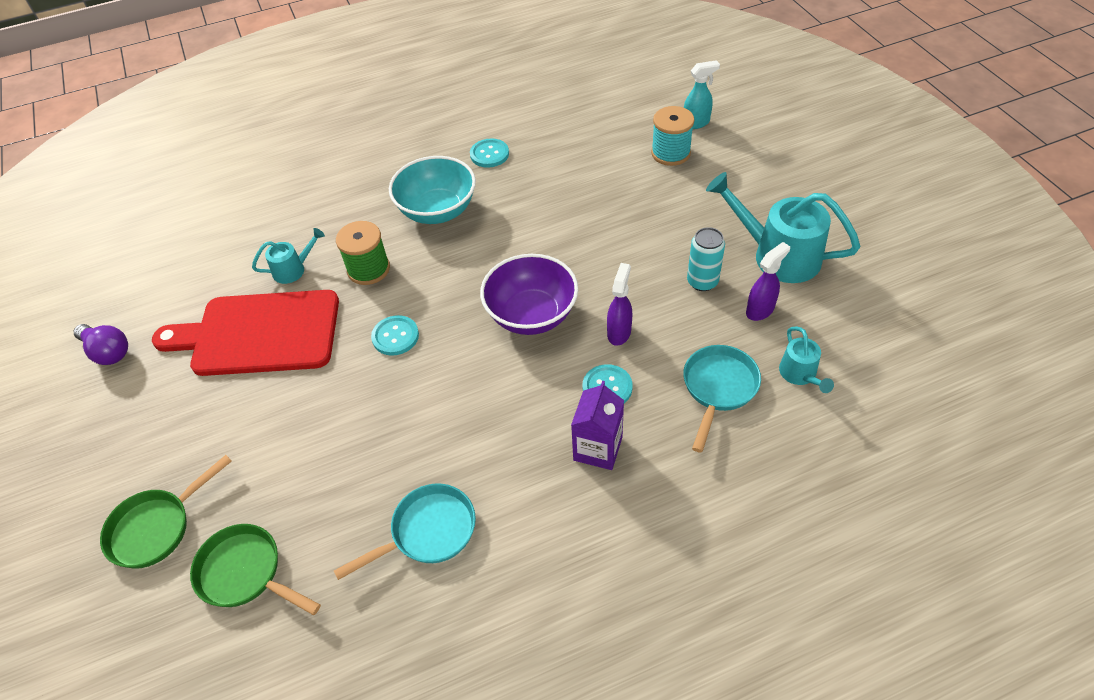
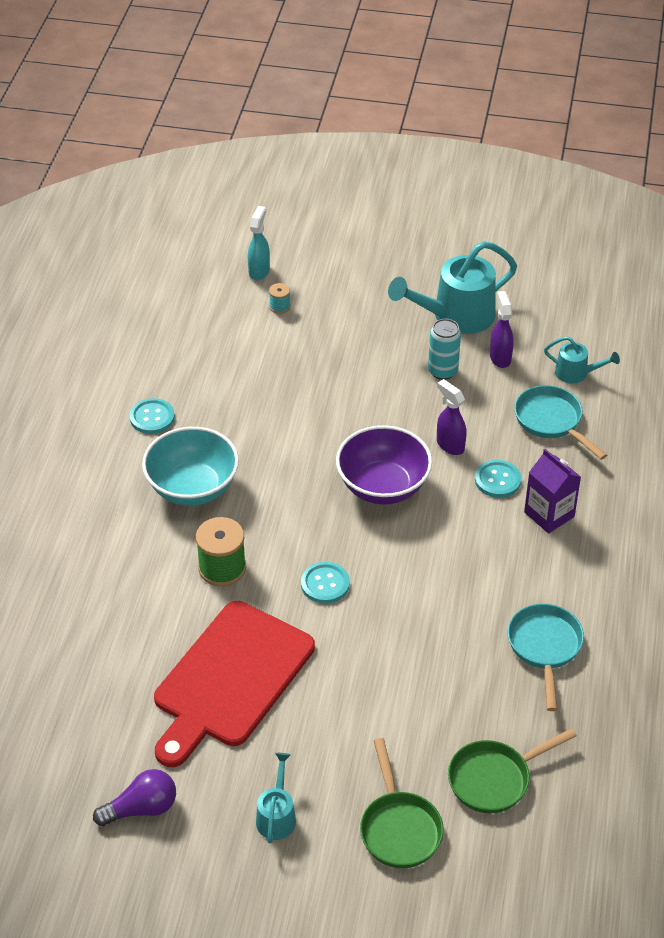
camera: 60 degrees left, 5 degrees down
turquoise watering can [252,228,325,284] -> turquoise watering can moved to [256,753,296,844]
turquoise spool [651,106,694,166] -> turquoise spool [269,283,290,314], size x0.51

